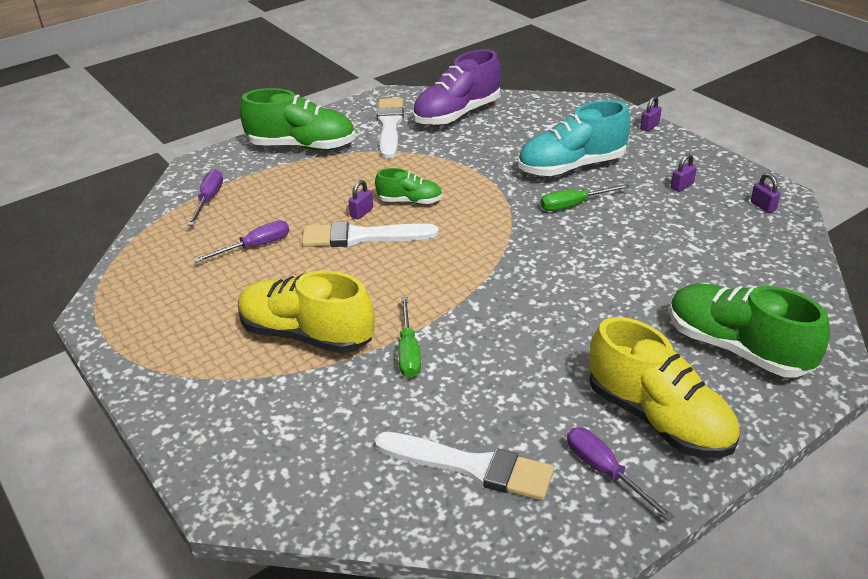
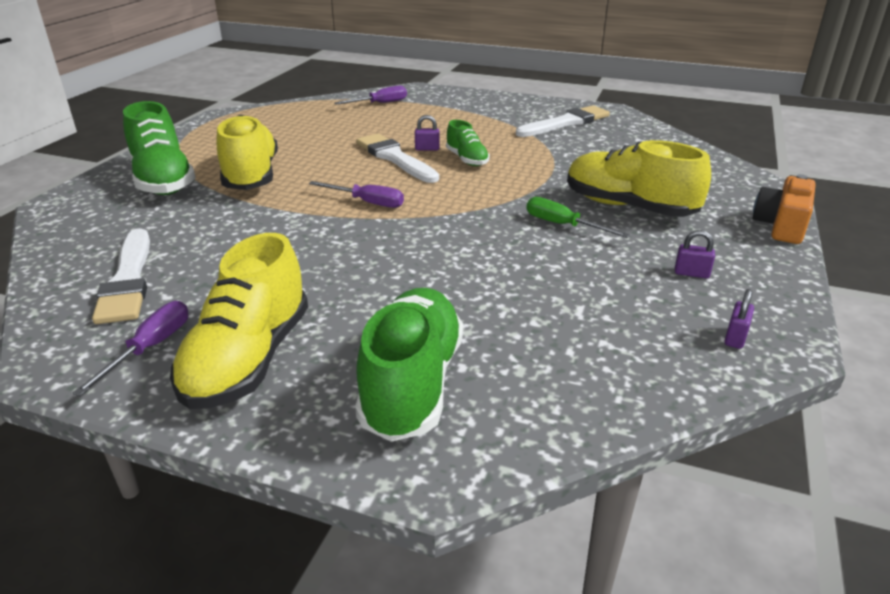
camera: 55 degrees right, 5 degrees down
purple screwdriver [194,220,289,263] -> purple screwdriver moved to [309,181,404,208]
green shoe [240,88,355,151] -> green shoe moved to [123,101,196,195]
green screwdriver [398,297,421,378] -> none
purple shoe [413,49,501,126] -> none
turquoise shoe [518,100,631,176] -> yellow shoe [567,140,711,217]
purple padlock [640,96,662,132] -> orange camera [752,174,816,244]

